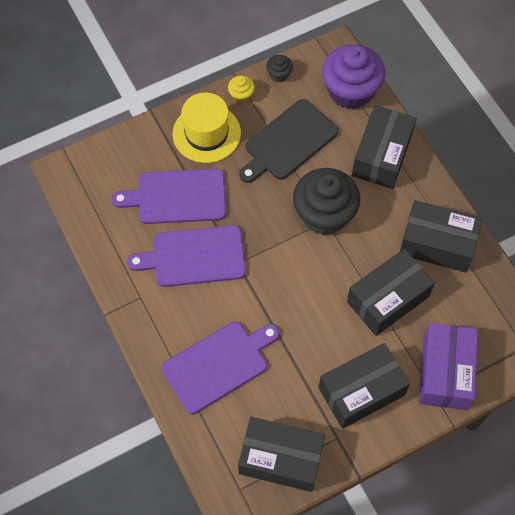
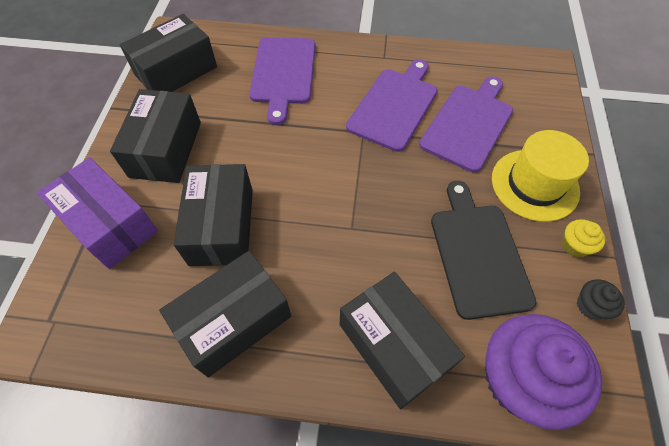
camera: 125 degrees right, 5 degrees down
black cupcake [293,168,360,235] -> none

